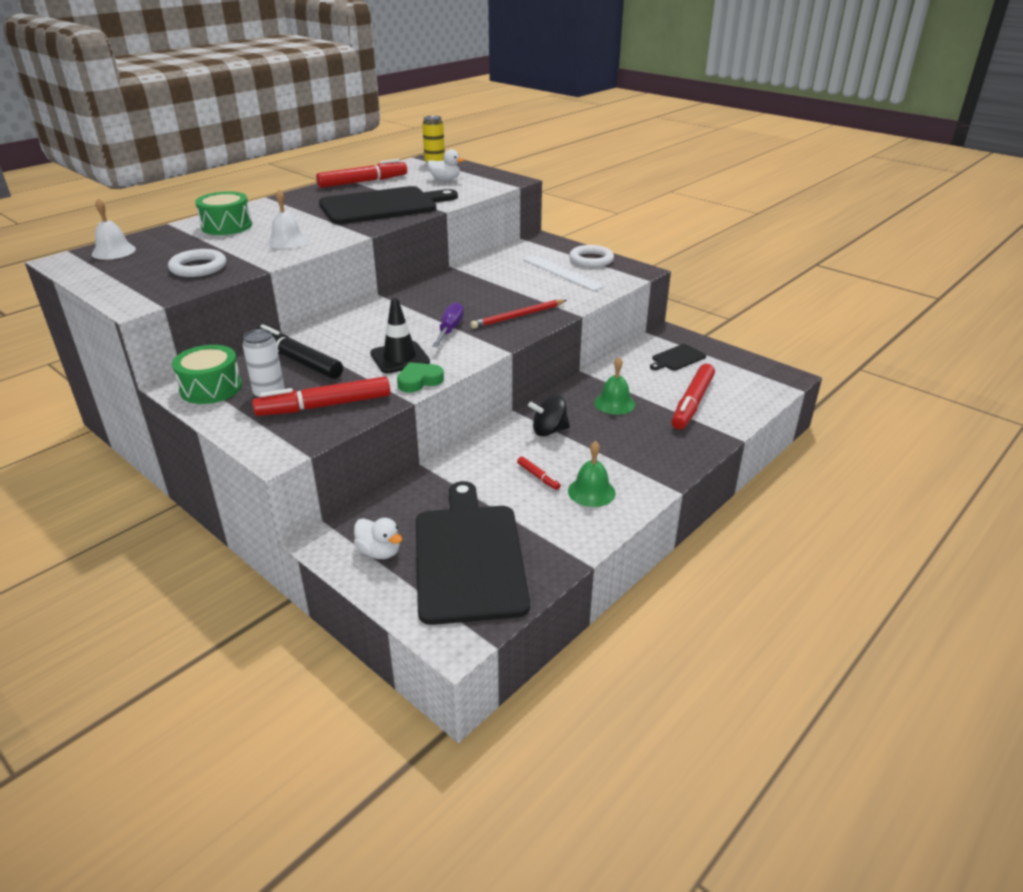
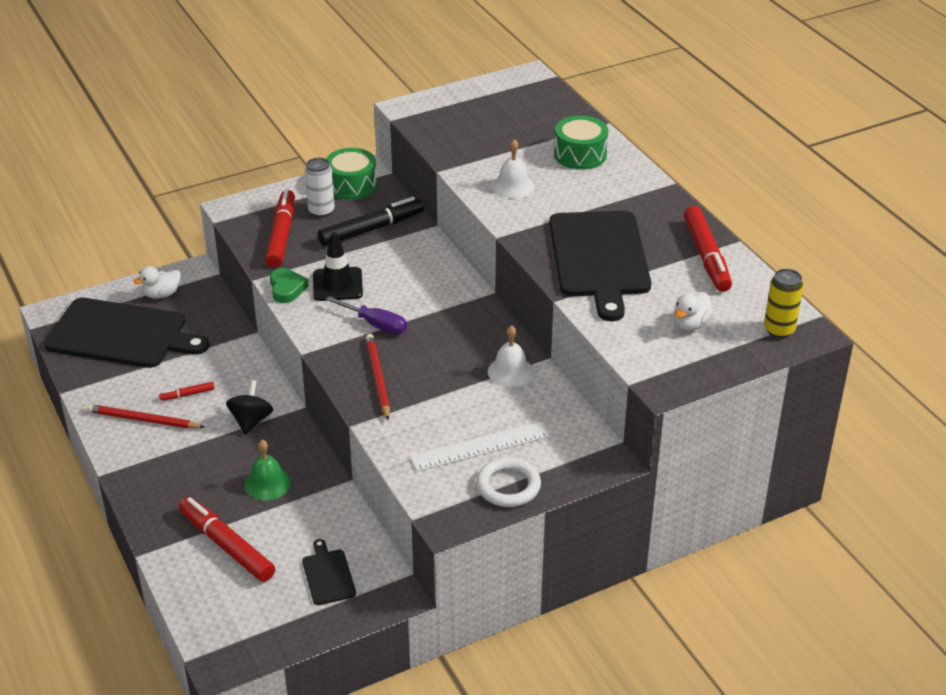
camera: 110 degrees right, 5 degrees up
white bell [92,199,136,260] -> white bell moved to [488,325,534,387]
white ring [168,249,226,277] -> none
green bell [568,441,616,507] -> red pencil [86,404,204,429]

